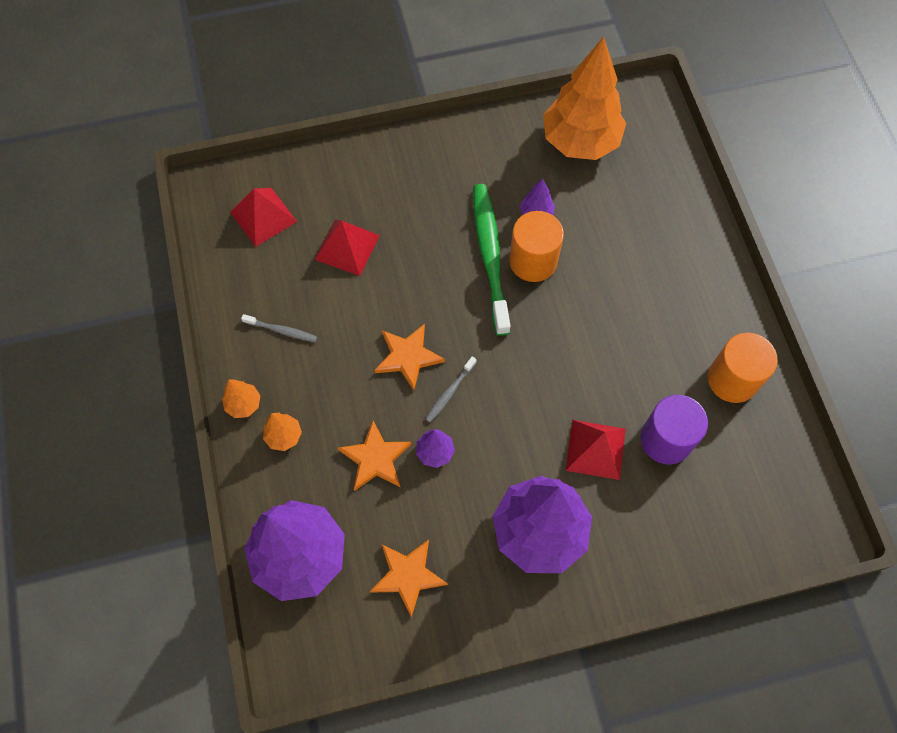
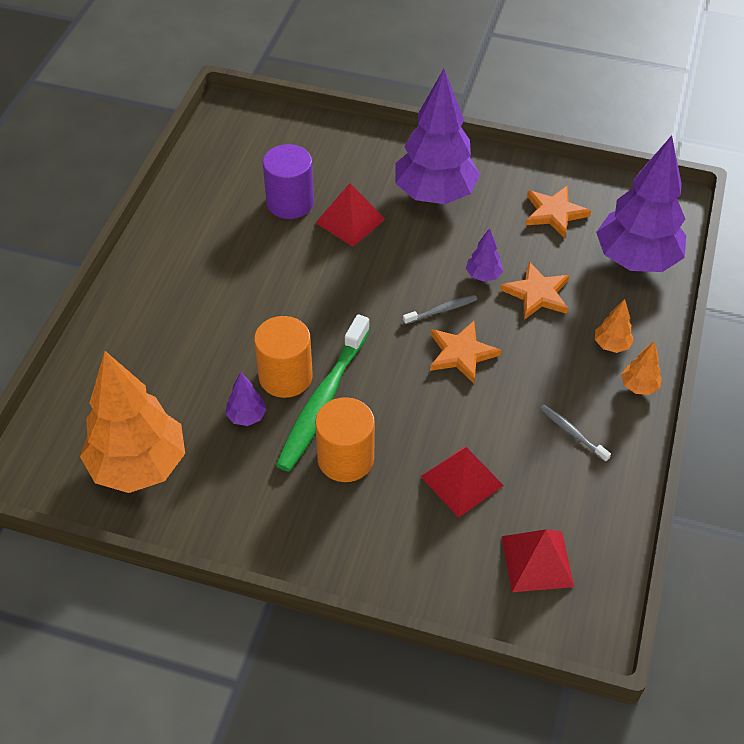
camera: 150 degrees left, 15 degrees down
orange cylinder [708,333,778,403] -> orange cylinder moved to [315,397,375,482]

